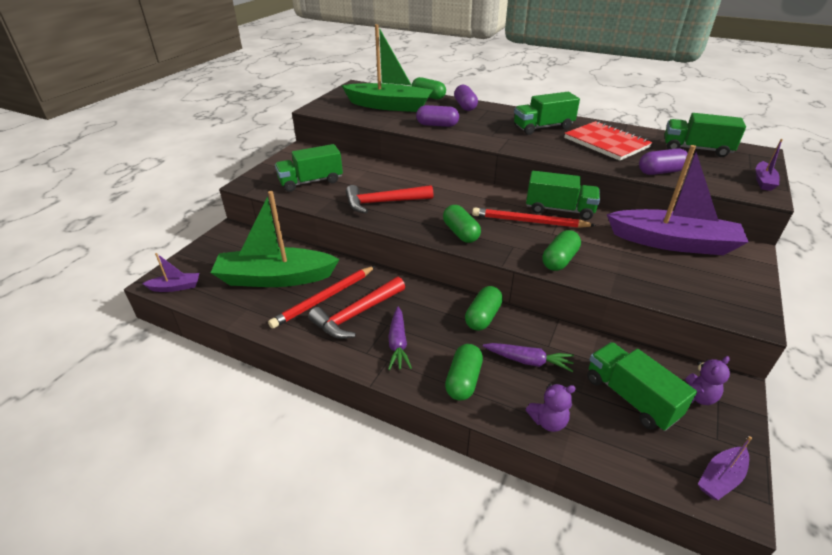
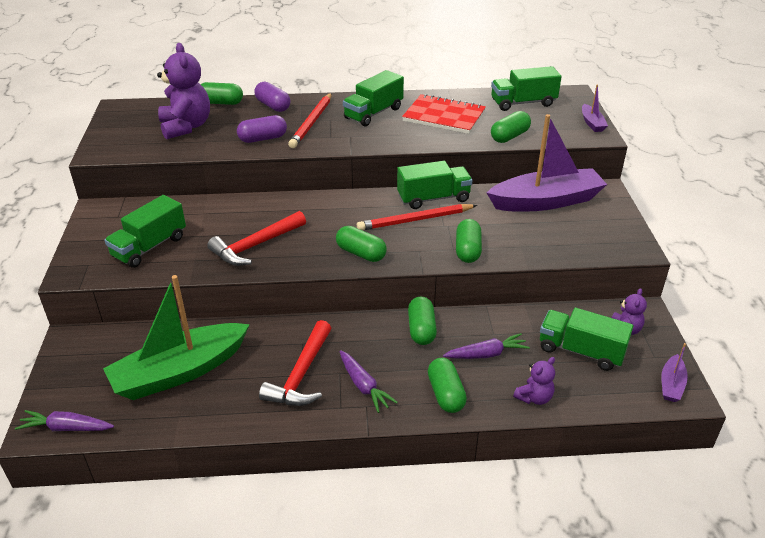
camera: 30 degrees left, 0 degrees up
purple boat [142,253,199,292] -> purple carrot [15,410,114,431]
red pencil [268,266,376,329] -> red pencil moved to [288,93,332,148]
green boat [341,24,433,112] -> purple teddy bear [157,43,210,139]
purple capsule [639,148,688,175] -> green capsule [491,111,531,143]

